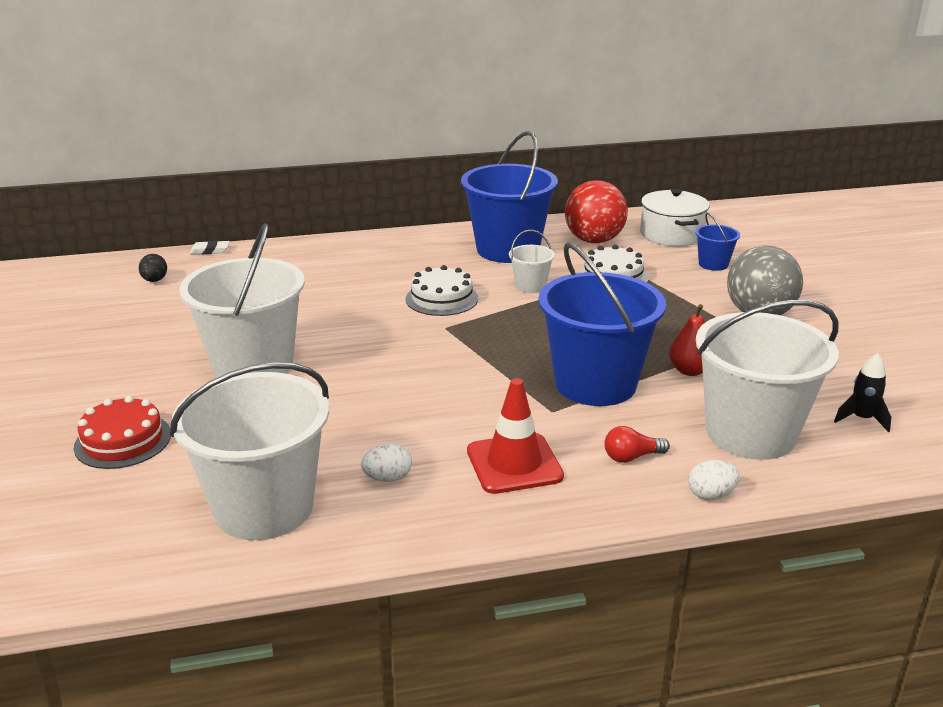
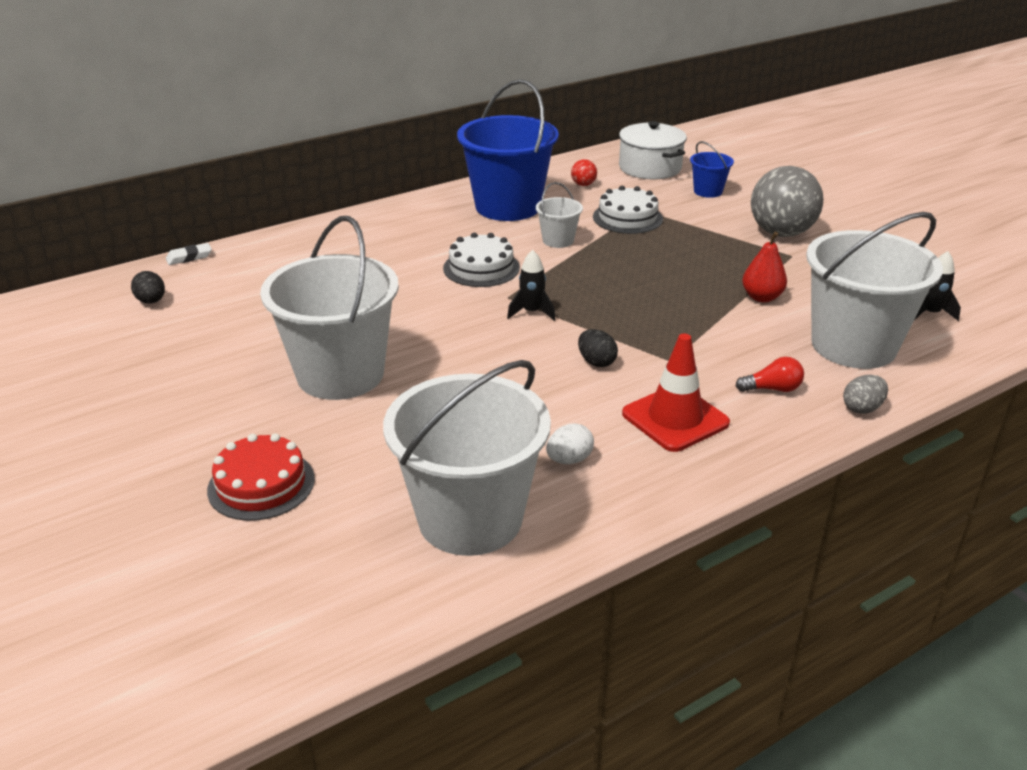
camera: 20 degrees left, 5 degrees up
blue bucket [538,243,666,406] -> none
red ball [565,180,628,244] -> red ball [571,159,597,186], size x0.41
red light bulb [604,426,670,463] -> red light bulb turned 150 degrees counterclockwise [736,357,804,392]
white egg [688,460,740,500] -> grey egg [843,375,888,414]
none -> black rocket [507,250,555,321]
none -> black egg [578,329,618,367]

